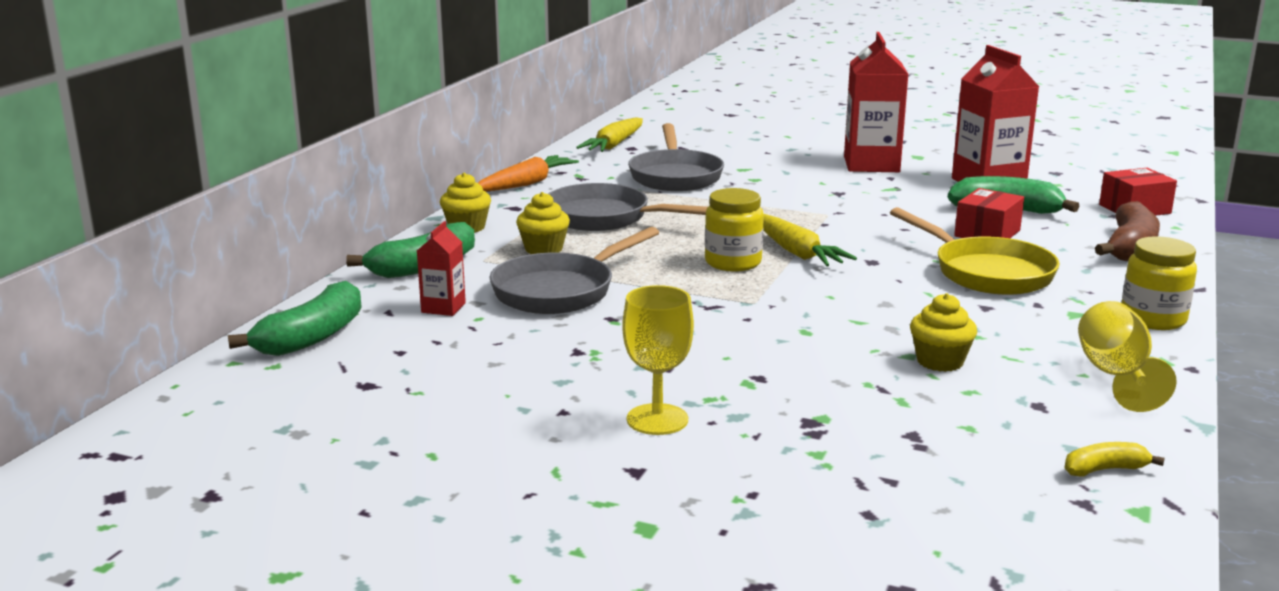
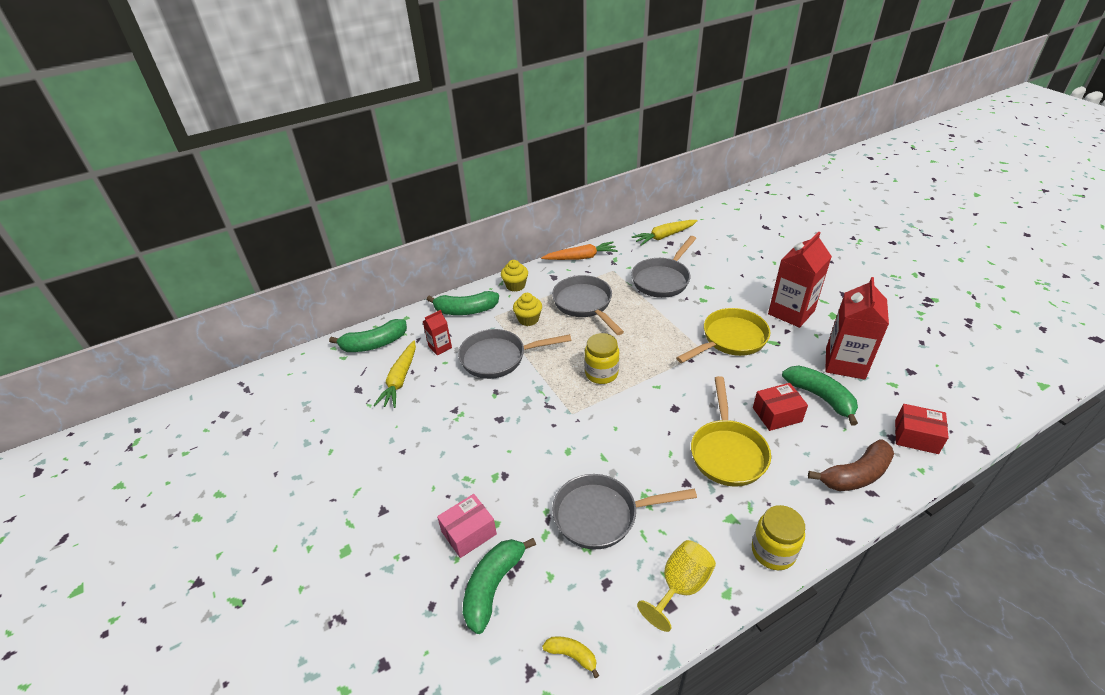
camera: 40 degrees right, 20 degrees up
yellow goblet [622,285,694,435] -> none
yellow carrot [763,213,857,267] -> yellow carrot moved to [374,341,416,408]
yellow cupcake [910,293,977,372] -> grey pan [552,474,697,550]
none -> pink box [437,494,497,558]
none -> green banana [463,538,536,634]
none -> yellow pan [676,308,770,363]

